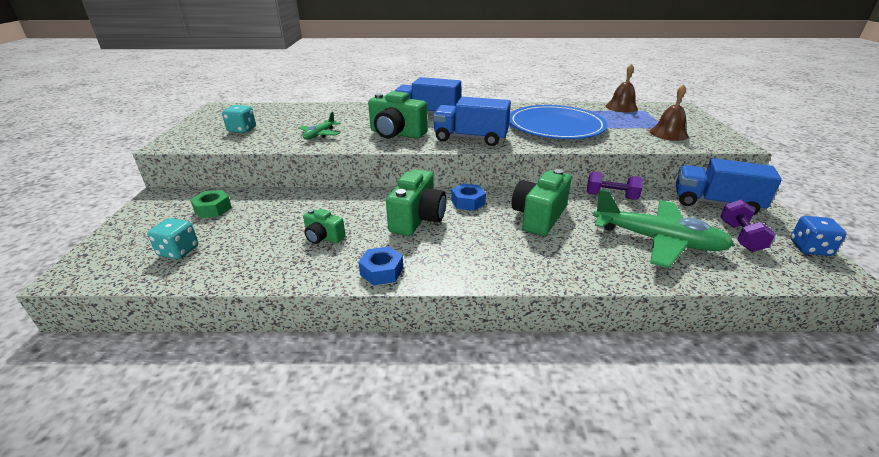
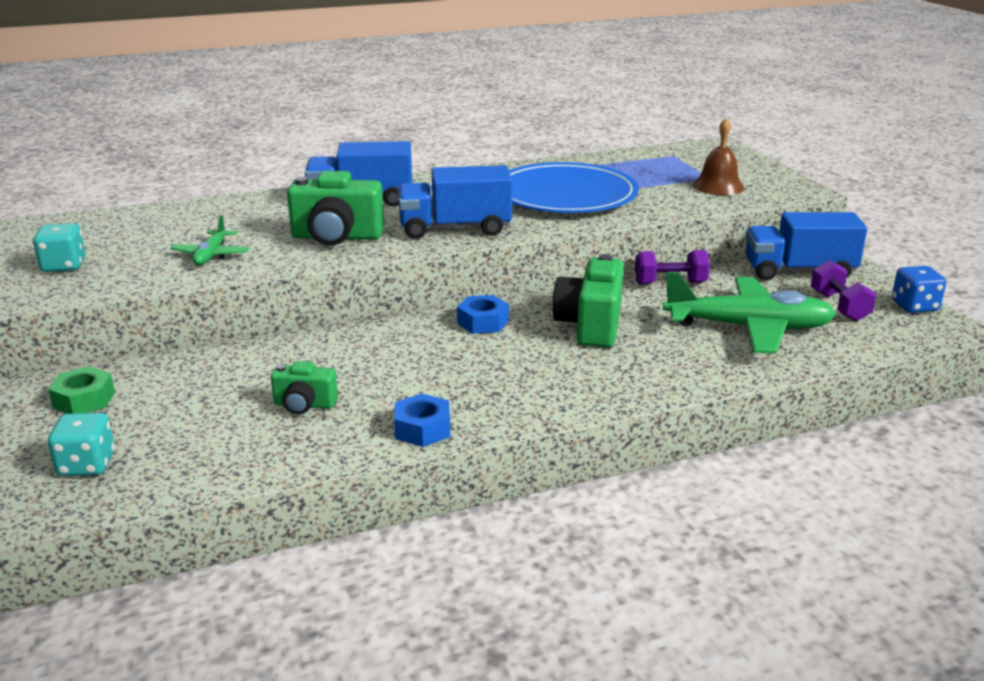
camera: 20 degrees left, 5 degrees down
green camera [386,169,446,236] -> none
brown bell [606,64,638,113] -> none

